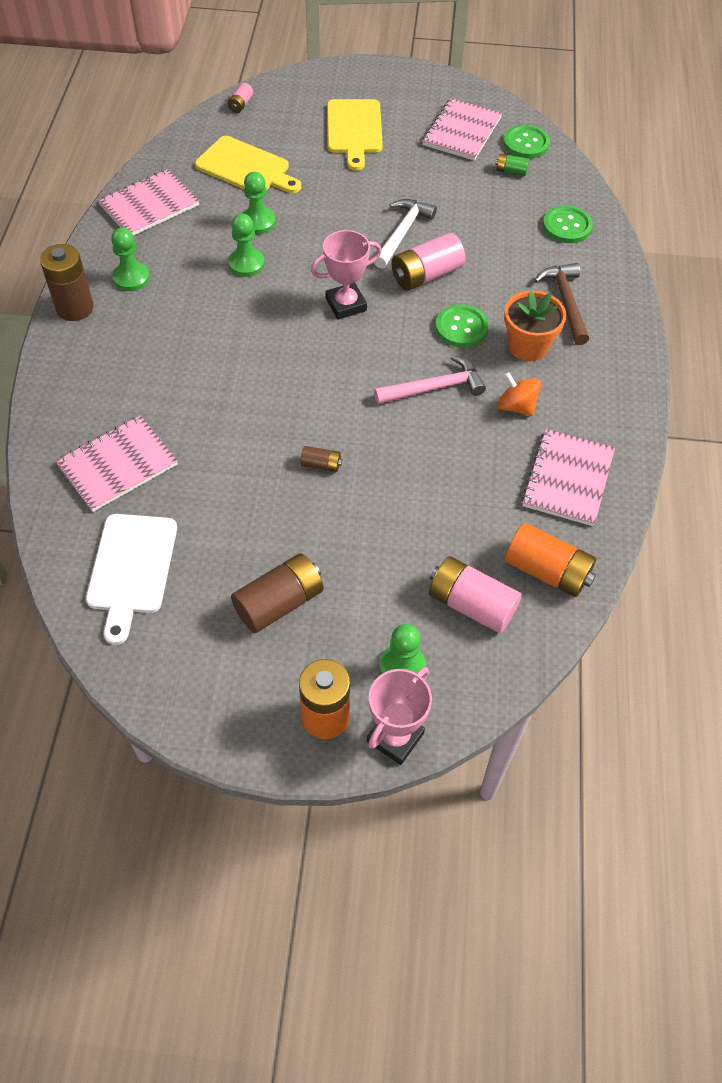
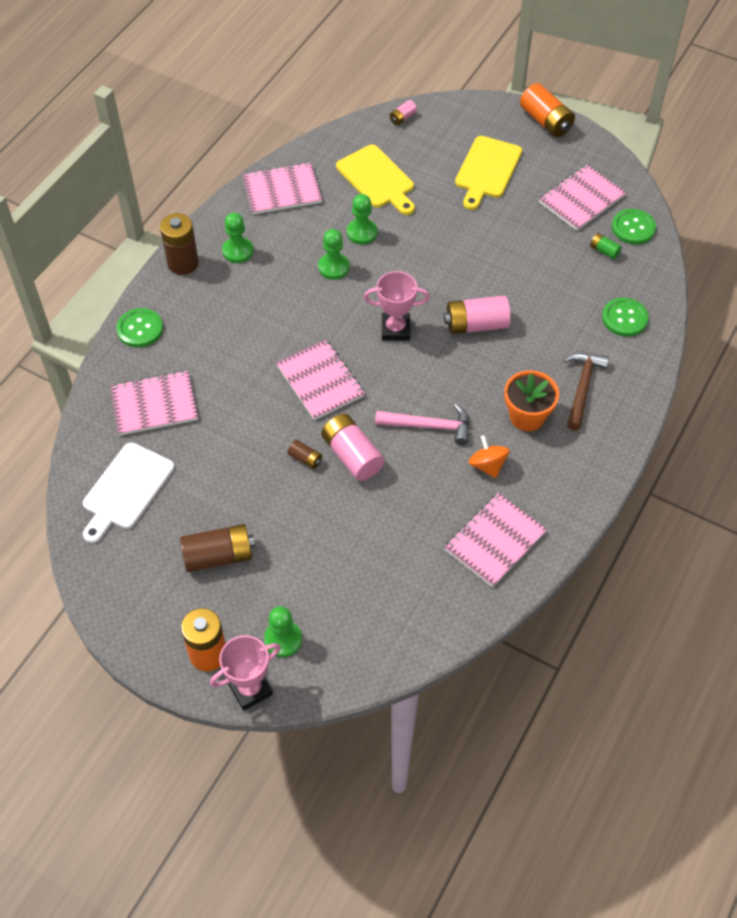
camera: 25 degrees right, 0 degrees up
white hammer [374,199,437,269] -> none
pink battery [429,556,522,633] -> pink battery moved to [321,414,384,481]
green button [435,304,489,348] -> green button moved to [116,308,163,347]
orange battery [505,523,596,597] -> orange battery moved to [520,83,575,137]
none -> pink notebook [276,339,365,420]

